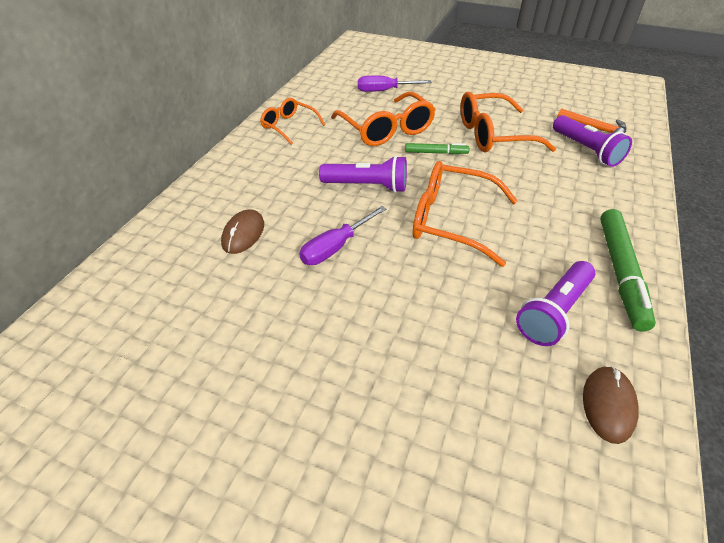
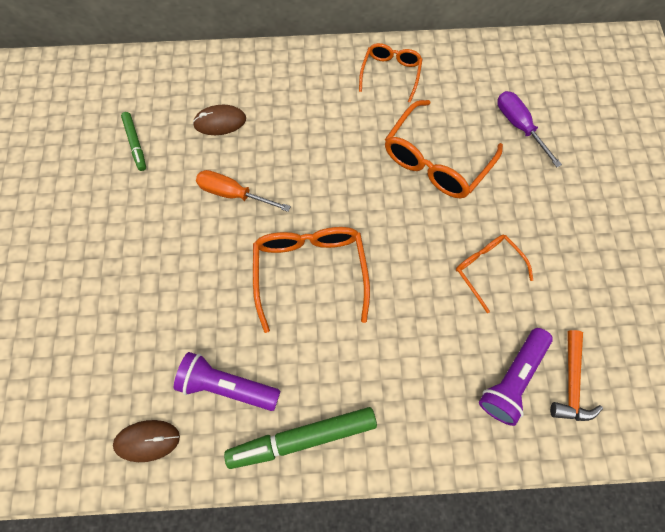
camera: 65 degrees right, 25 degrees up
purple screwdriver [299,206,386,265] -> orange screwdriver [196,170,291,212]
purple flashlight [319,155,407,193] -> none
green marker [405,143,469,154] -> green marker moved to [121,112,146,171]
orange glasses [460,92,556,153] -> orange glasses [456,235,533,313], size x0.60

